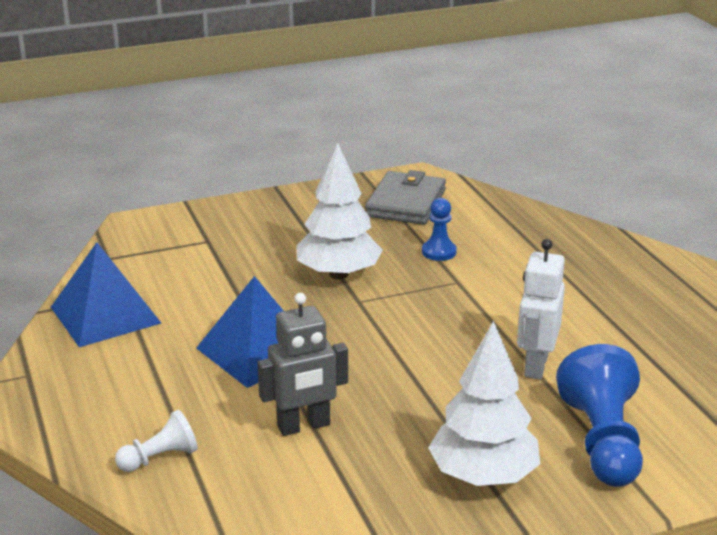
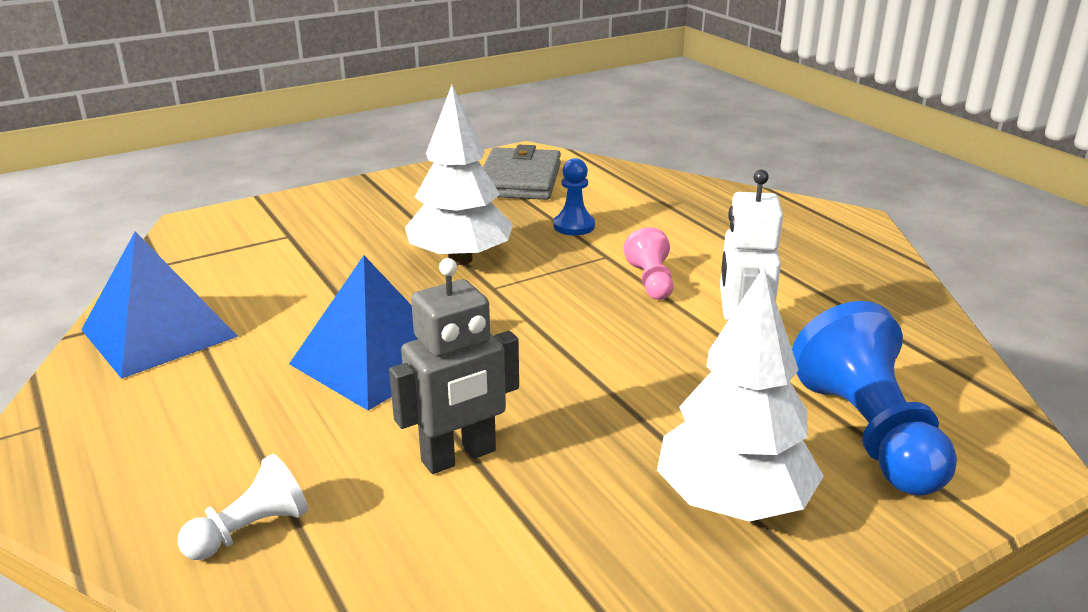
camera: 10 degrees left, 0 degrees up
none -> pink pawn [624,227,674,300]

